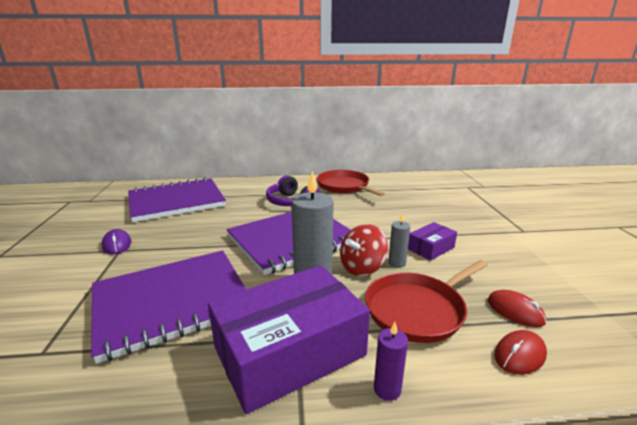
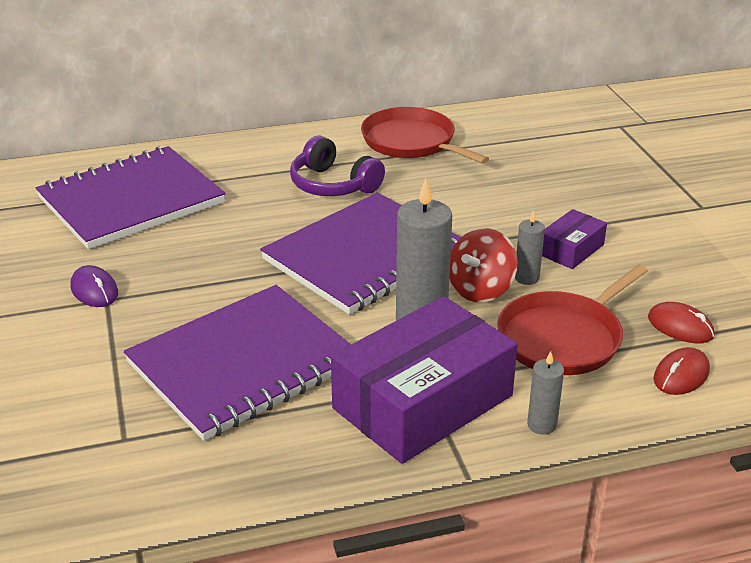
camera: 10 degrees left, 10 degrees up
purple candle [374,322,408,401] -> grey candle [527,351,564,435]

